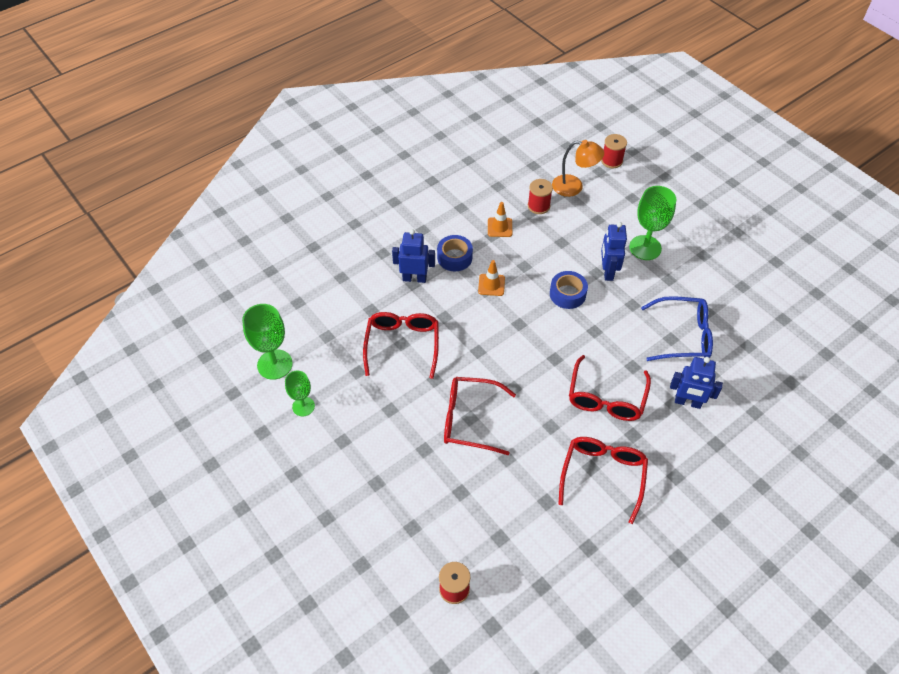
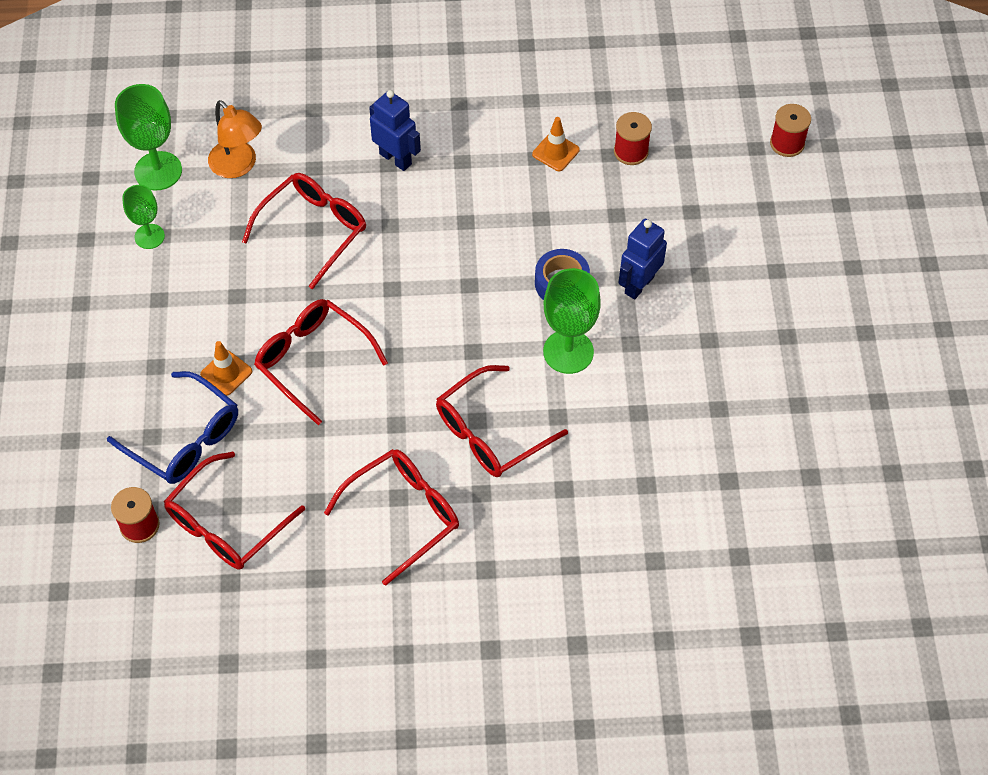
camera: 35 degrees right, 5 degrees up
blue tape [437,235,473,271] -> none
orange traffic cone [478,260,505,296] -> orange traffic cone moved to [200,341,252,396]
orange lamp [552,140,604,197] -> orange lamp moved to [208,100,262,178]
green goblet [629,186,676,260] -> green goblet moved to [543,268,601,374]
blue glasses [641,296,713,361] -> blue glasses moved to [107,371,238,484]
blue robot [670,357,723,409] -> none
none -> red glasses [164,451,305,569]

